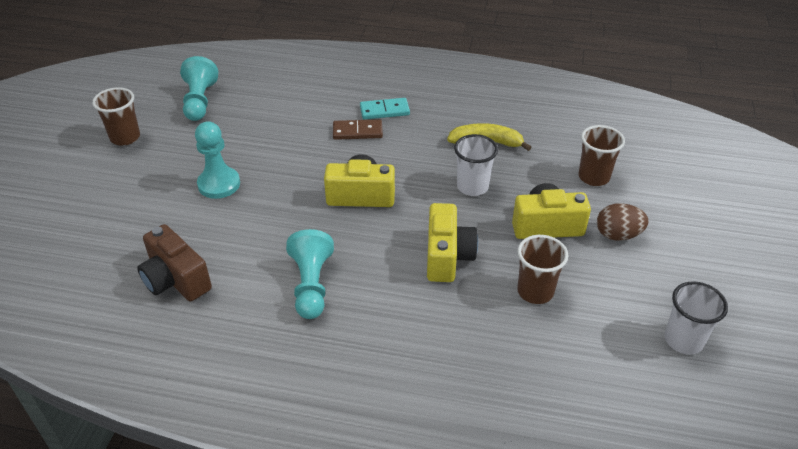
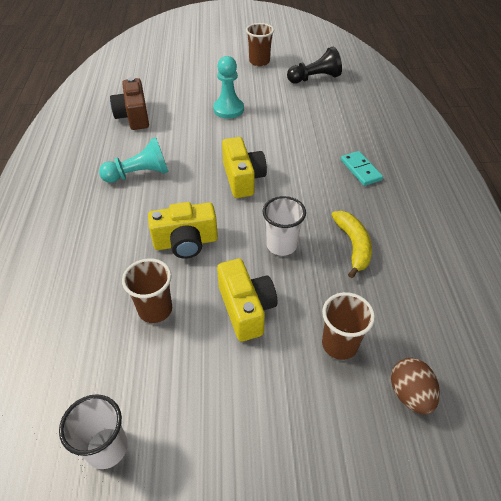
camera: 75 degrees right, 5 degrees up
brown camera [137,224,212,301] -> brown camera turned 45 degrees counterclockwise [110,77,149,130]
turquoise pawn [180,56,218,121] -> black pawn [287,47,342,84]
brown domino [333,119,383,140] -> none
brown egg [597,203,648,241] -> brown egg moved to [391,358,440,414]

